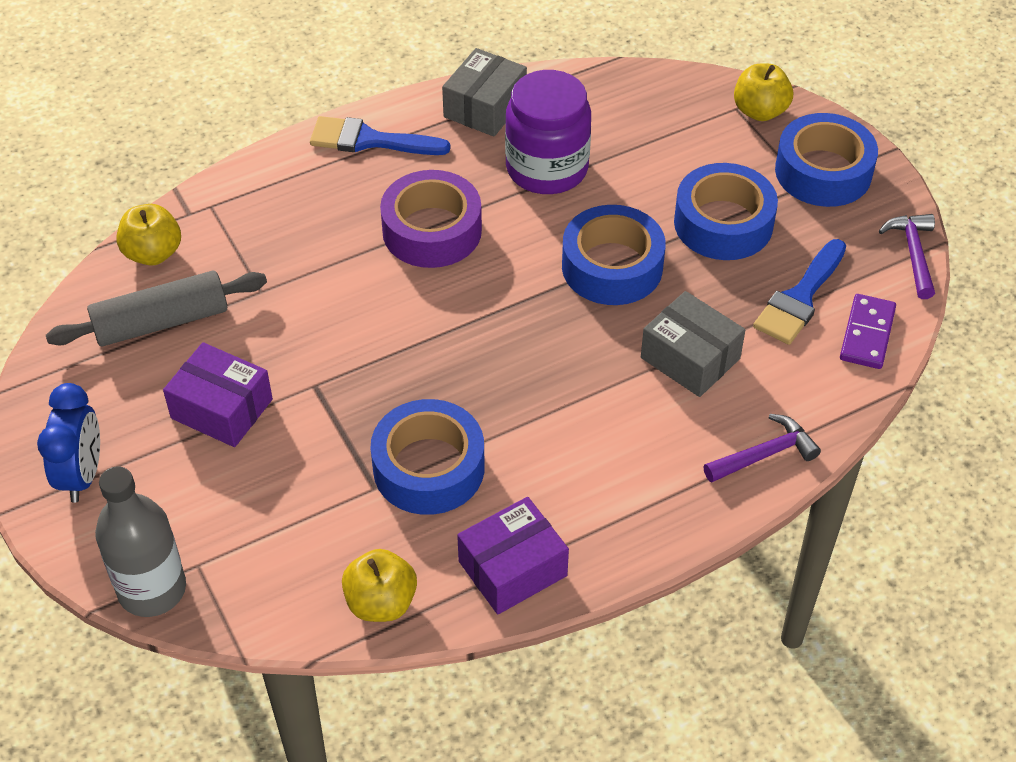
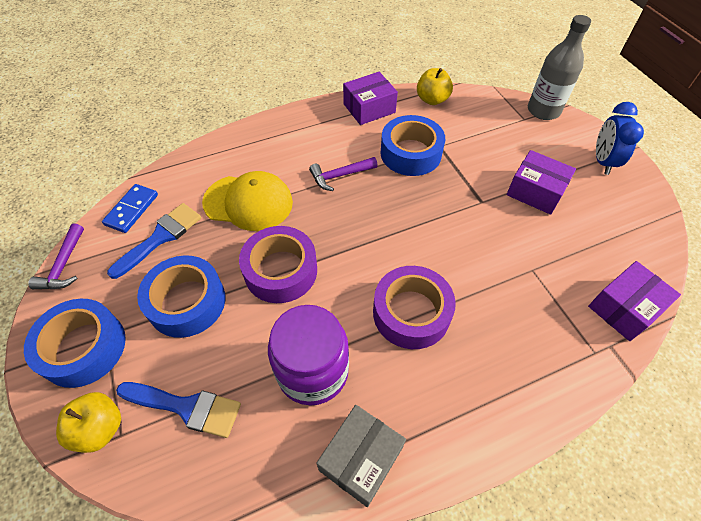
camera: 175 degrees left, 5 degrees up
grey rolling pin [46,271,267,347] -> none
yellow apple [116,204,181,266] -> purple box [588,261,681,341]
blue brush [310,116,450,155] -> blue brush moved to [116,382,241,438]
blue tape [562,205,666,305] -> purple tape [239,226,317,303]
grey box [641,291,745,397] -> yellow cap [202,171,293,231]
purple hammer [703,414,821,482] -> purple hammer moved to [309,157,378,191]
purple domino [840,294,896,369] -> blue domino [102,184,158,233]

